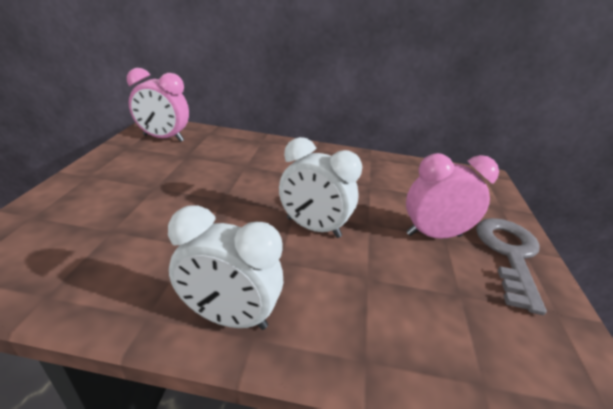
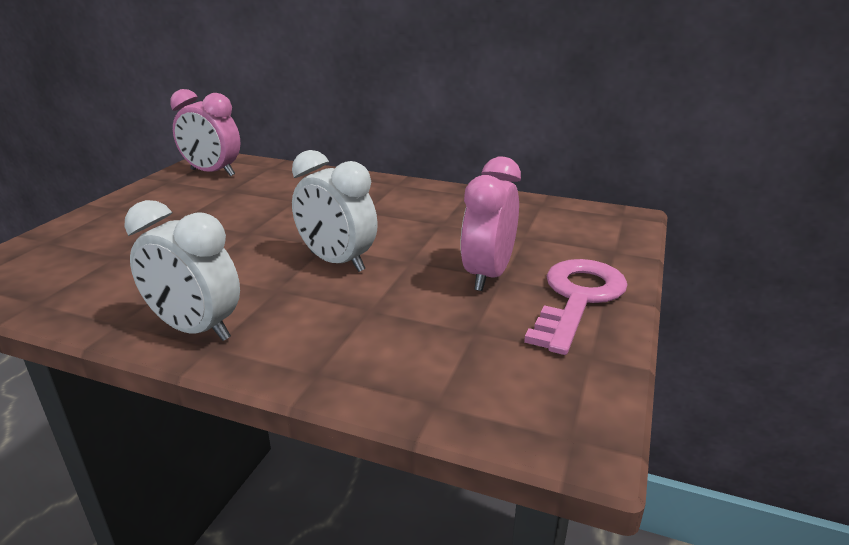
camera: 15 degrees right, 5 degrees down
pink clock [406,153,499,239] -> pink clock turned 75 degrees counterclockwise [460,156,521,291]
grey key [476,218,547,315] -> pink key [524,259,628,355]

